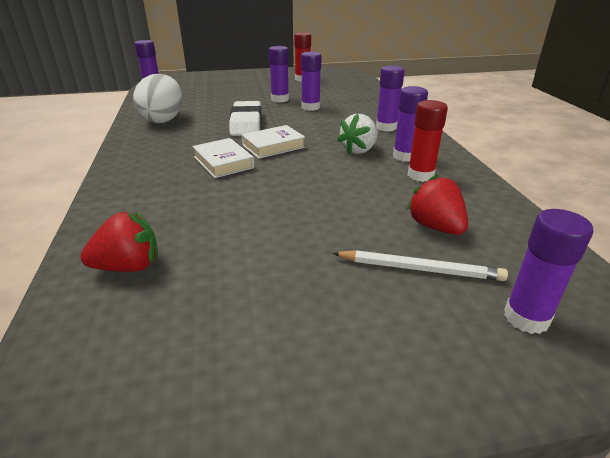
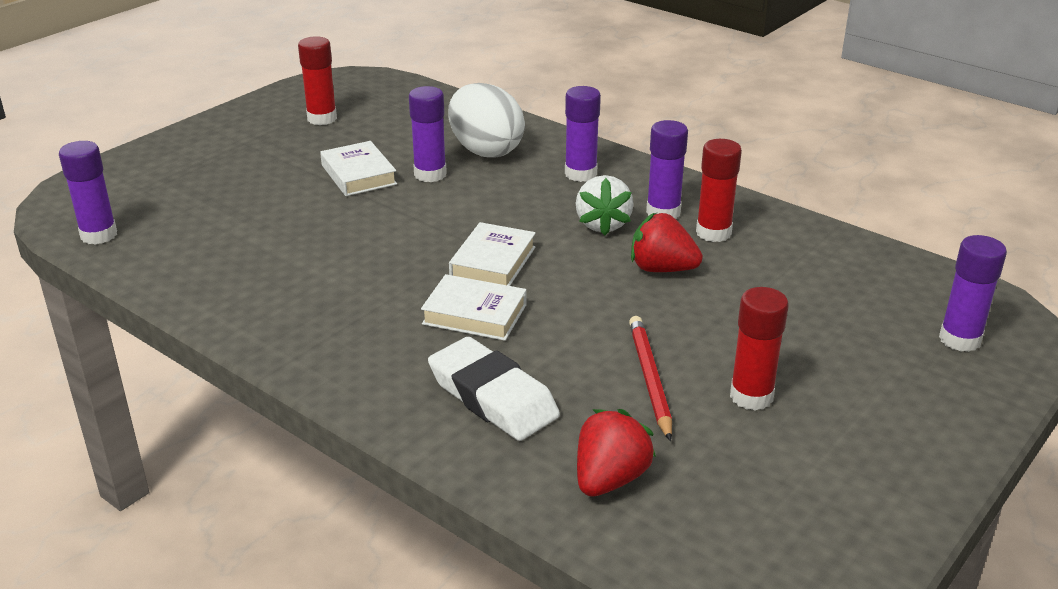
camera: 40 degrees left, 0 degrees up
white egg [133,74,183,123] -> white egg moved to [448,83,525,158]
white eraser [229,101,262,136] -> white eraser moved to [428,337,560,441]
purple glue stick [269,46,289,102] -> white book [320,141,397,196]
white pencil [332,250,508,281] -> none
red strawberry [406,174,468,235] -> red strawberry moved to [631,213,703,272]
none -> red pencil [629,316,672,441]
none -> red glue stick [730,287,789,410]

